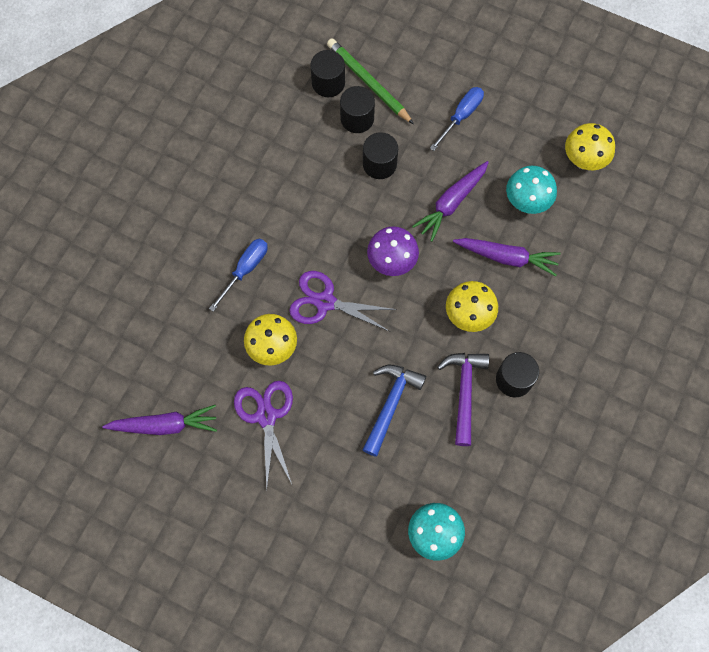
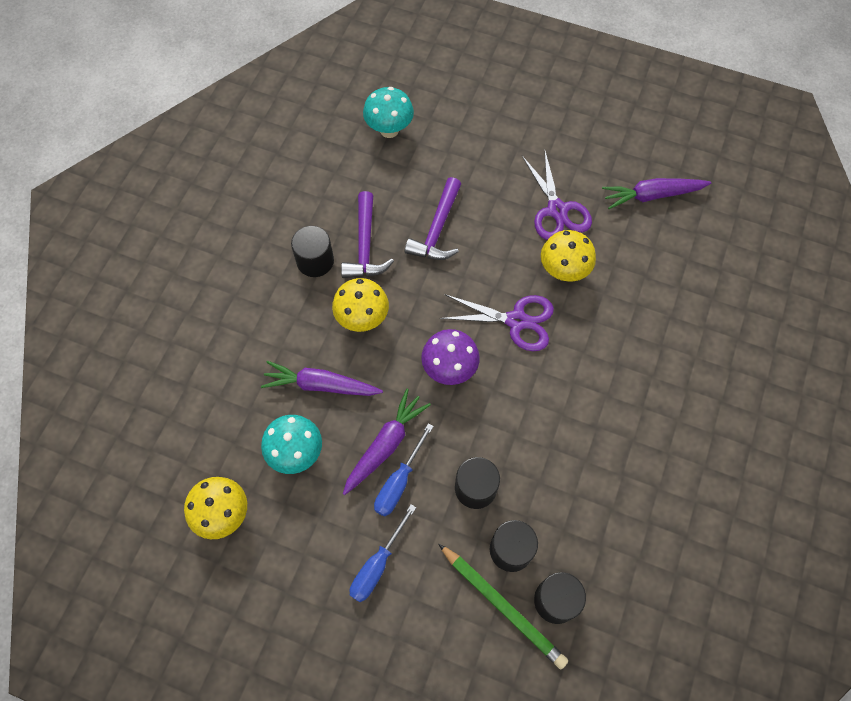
camera: 175 degrees right, 5 degrees down
blue screwdriver [209,238,268,312] -> blue screwdriver moved to [374,423,434,517]
blue hammer [363,365,426,457] -> purple hammer [405,177,461,260]

